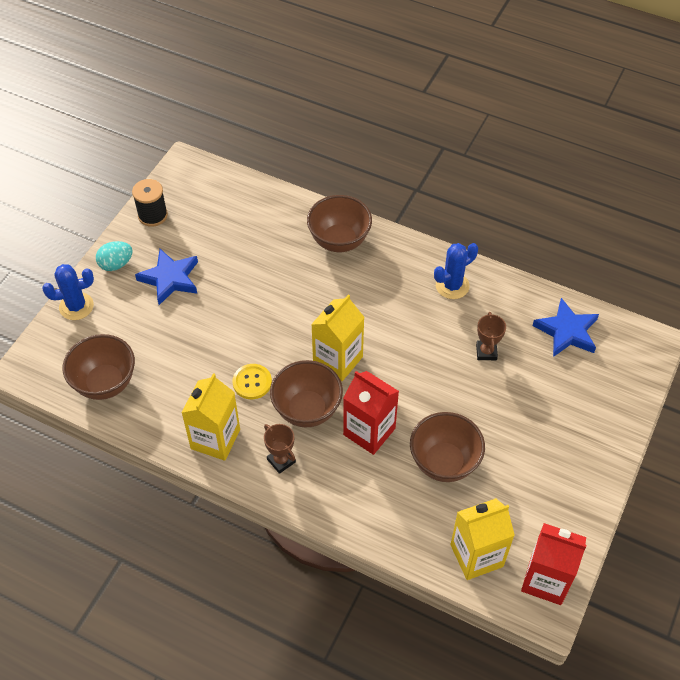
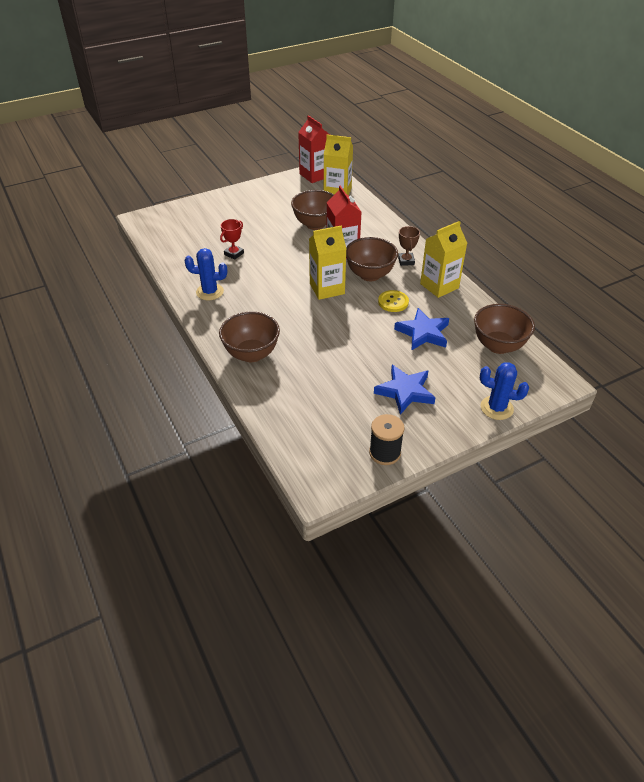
camera: 145 degrees left, 10 degrees down
turquoise egg [96,241,133,271] -> none
brown trophy [476,312,506,360] -> red trophy [220,219,244,260]
blue star [532,298,599,357] -> blue star moved to [394,308,449,350]

